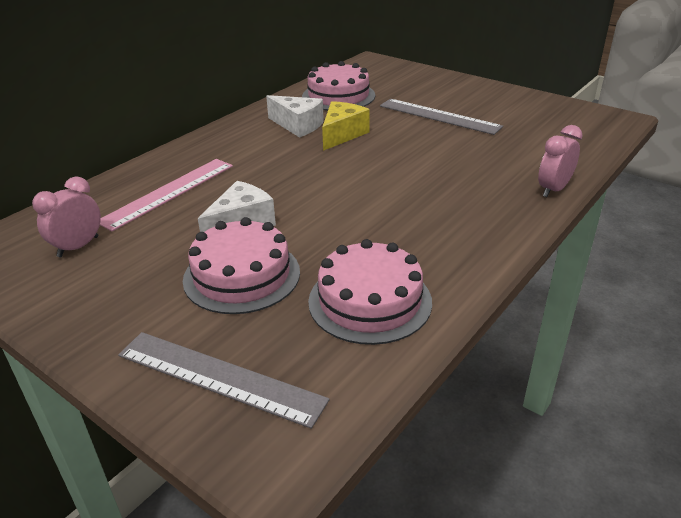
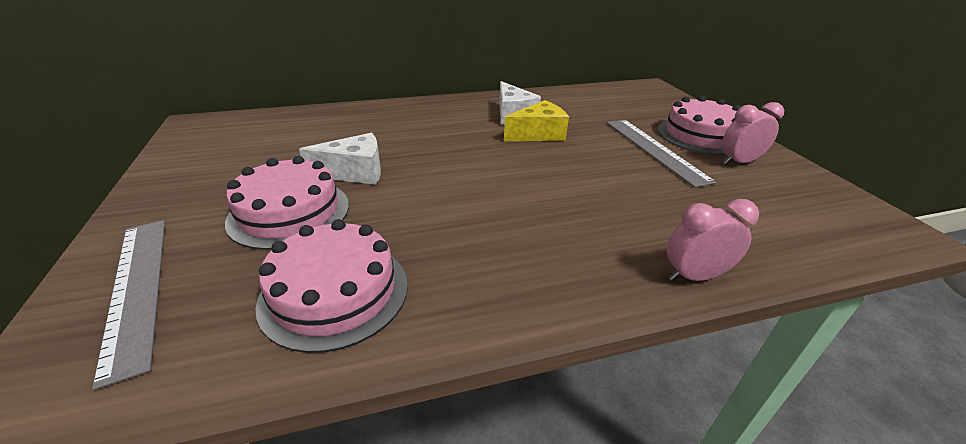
camera: 35 degrees right, 0 degrees up
pink clock [32,176,101,257] -> pink clock moved to [722,102,784,165]
pink ruler [100,159,233,232] -> none
pink cake [302,61,375,111] -> pink cake moved to [658,96,741,155]

